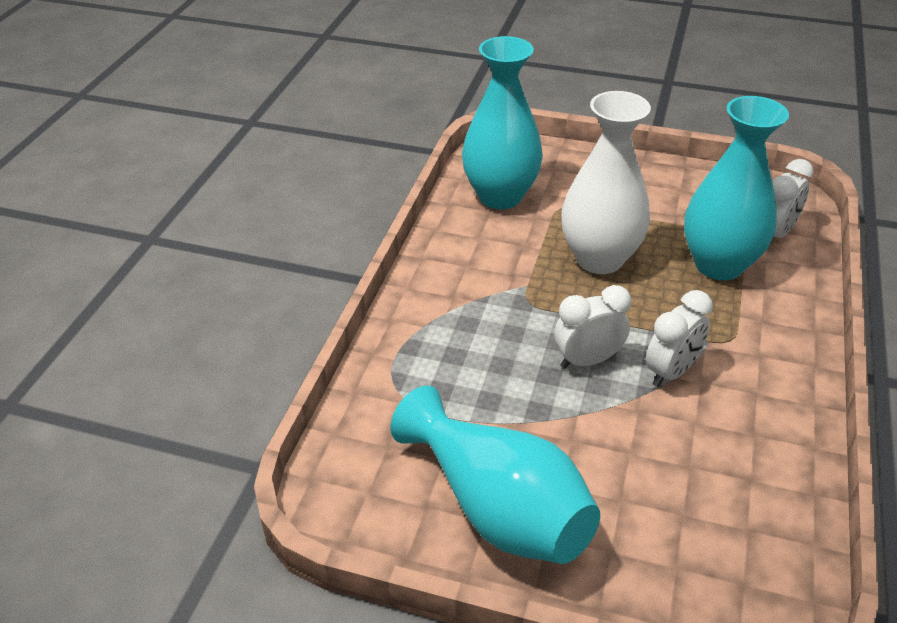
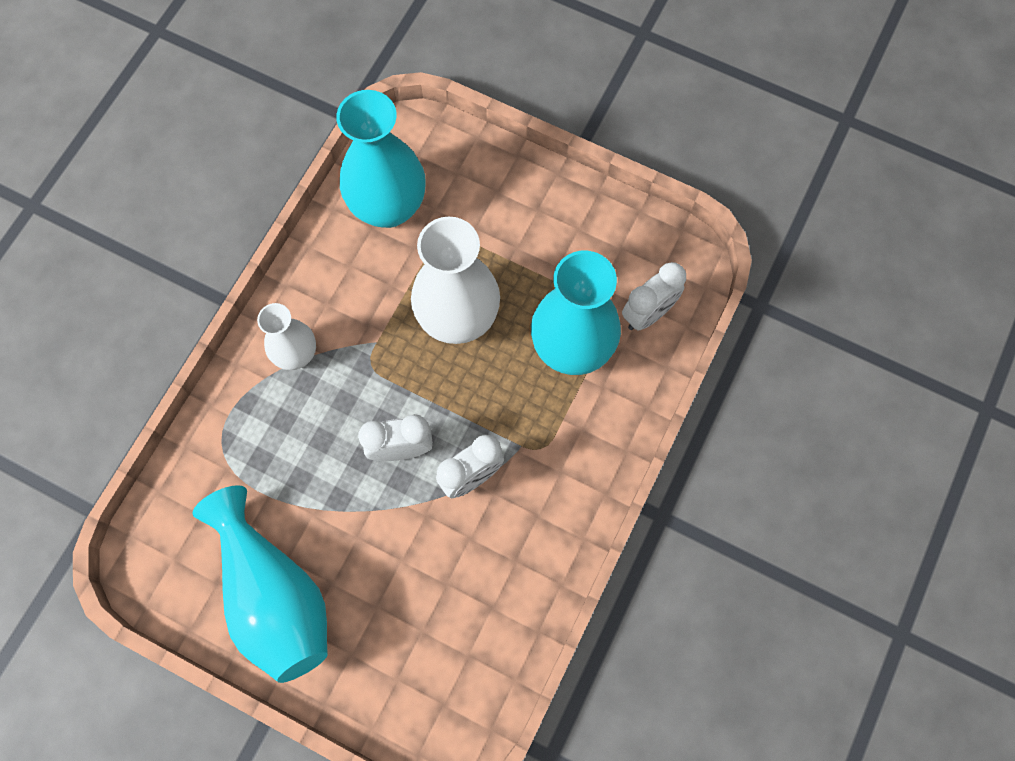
camera: 10 degrees right, 30 degrees up
none -> white vase [257,303,316,370]

